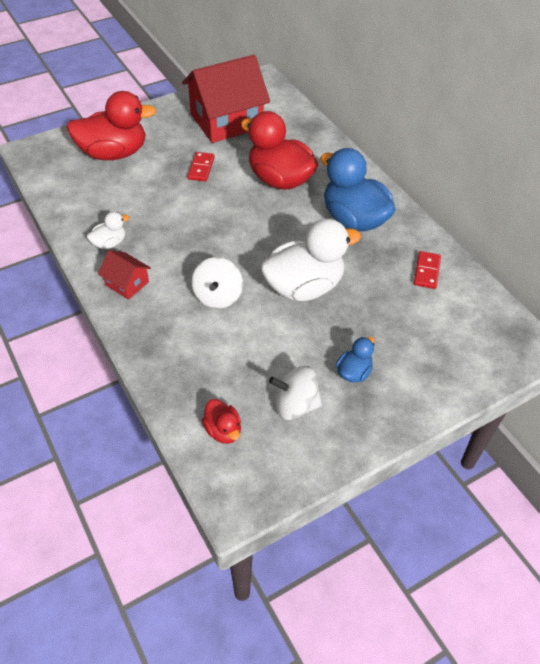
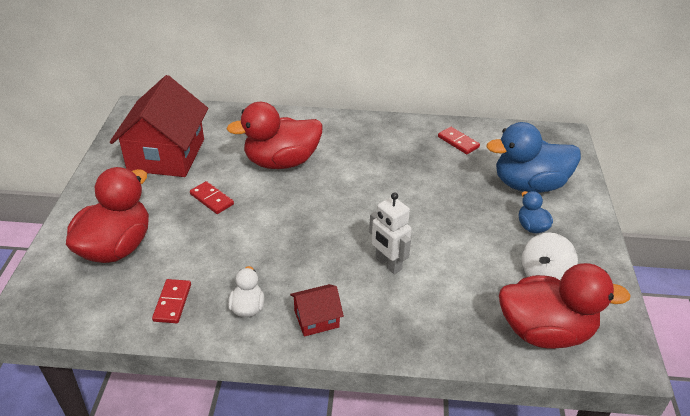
camera: 55 degrees left, 10 degrees down
white spinning top [192,257,243,309] -> white robot [369,192,412,274]
red duck [202,399,241,444] -> red duck [499,263,631,349], size x2.13
white duck [260,219,361,301] -> none
blue duck [320,148,396,231] -> blue duck moved to [486,122,581,193]
none -> red domino [152,279,191,323]

